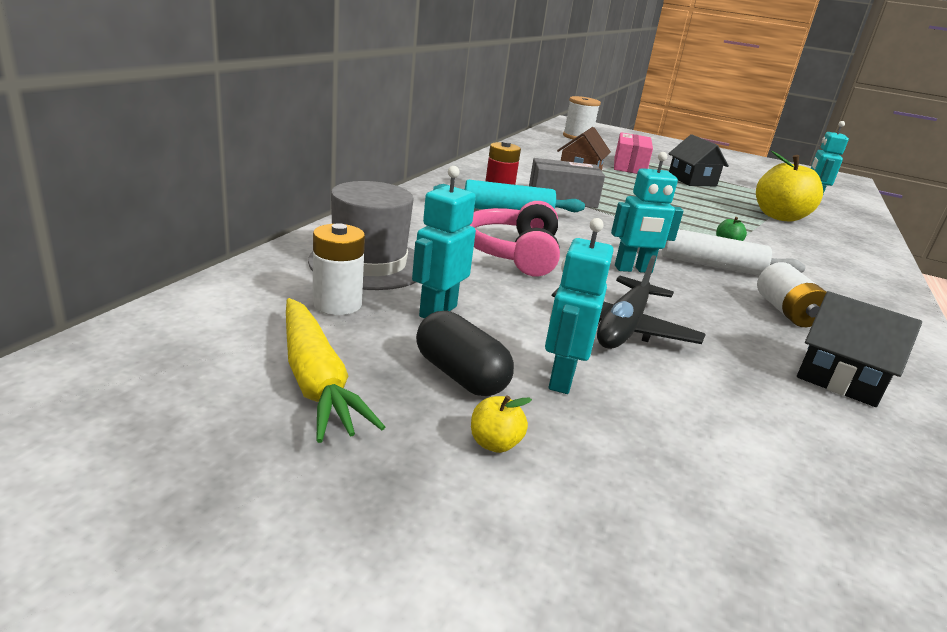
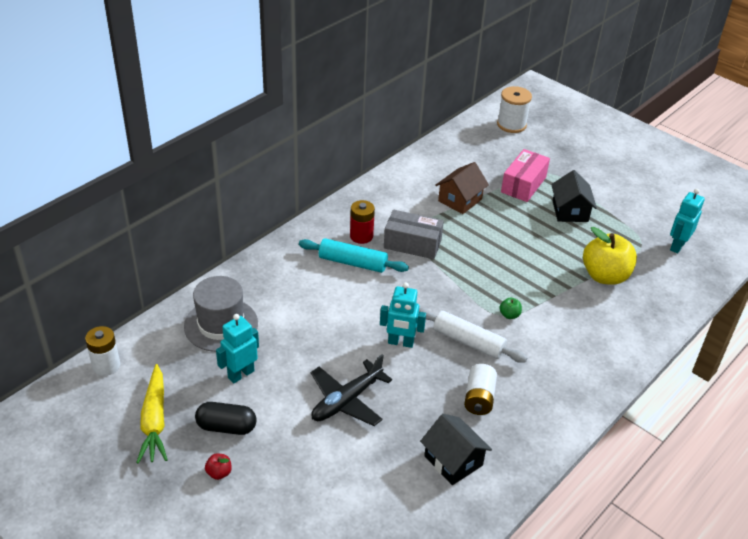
camera: 20 degrees right, 15 degrees up
white battery [313,223,365,315] -> white battery moved to [85,326,120,376]
black capsule [416,311,514,396] -> black capsule turned 60 degrees counterclockwise [195,402,257,435]
pink headphones [469,201,560,277] -> none
yellow apple [471,395,532,453] -> red apple [205,454,232,480]
turquoise robot [545,218,613,394] -> none

